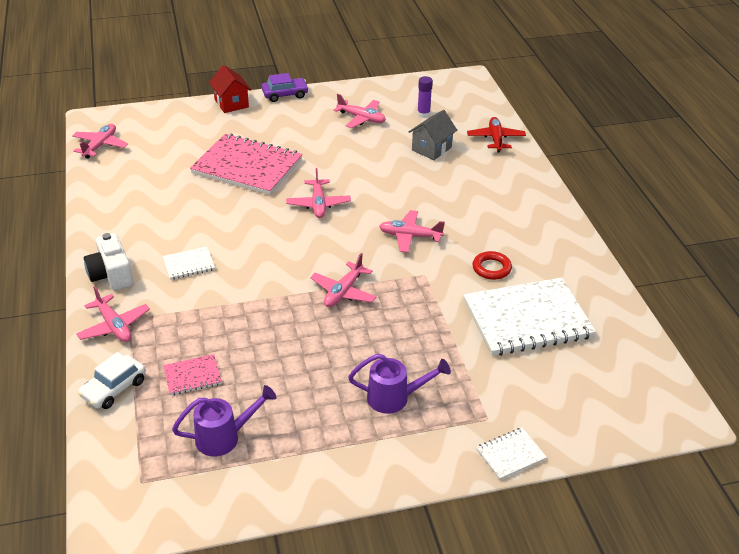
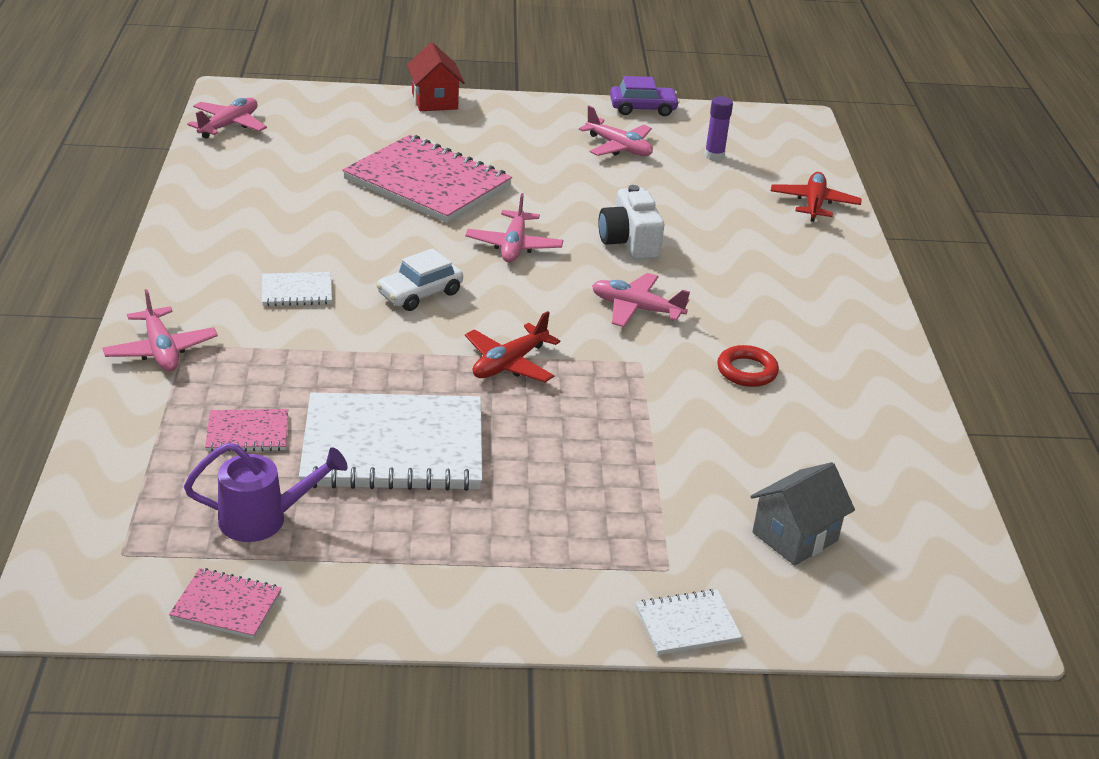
camera: 10 degrees right, 5 degrees down
white car [78,352,146,409] -> white car moved to [376,248,463,311]
white camera [84,233,133,291] -> white camera moved to [598,185,664,260]
purple car [262,73,309,102] -> purple car moved to [610,76,680,116]
pink plane [310,253,376,307] -> red plane [465,311,560,382]
purple watering can [348,354,451,414] -> none
grey house [409,110,457,160] -> grey house moved to [750,462,855,566]
white notebook [464,278,596,356] -> white notebook moved to [299,392,483,491]
none -> pink notebook [169,568,282,639]

